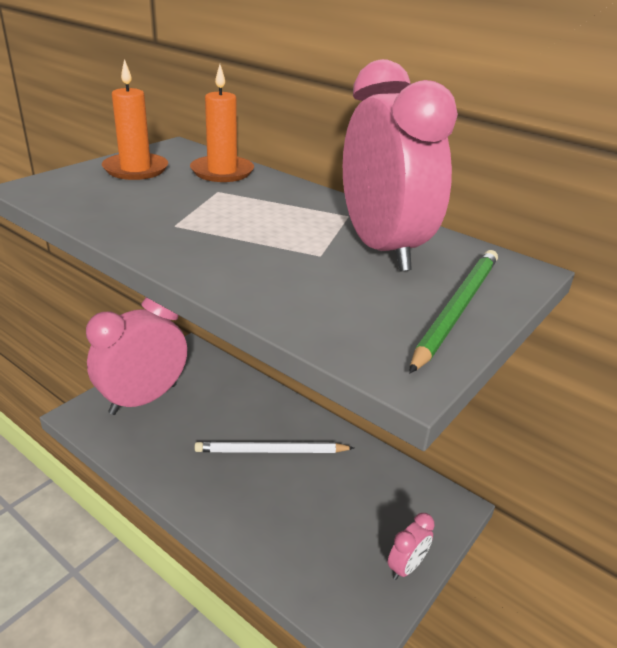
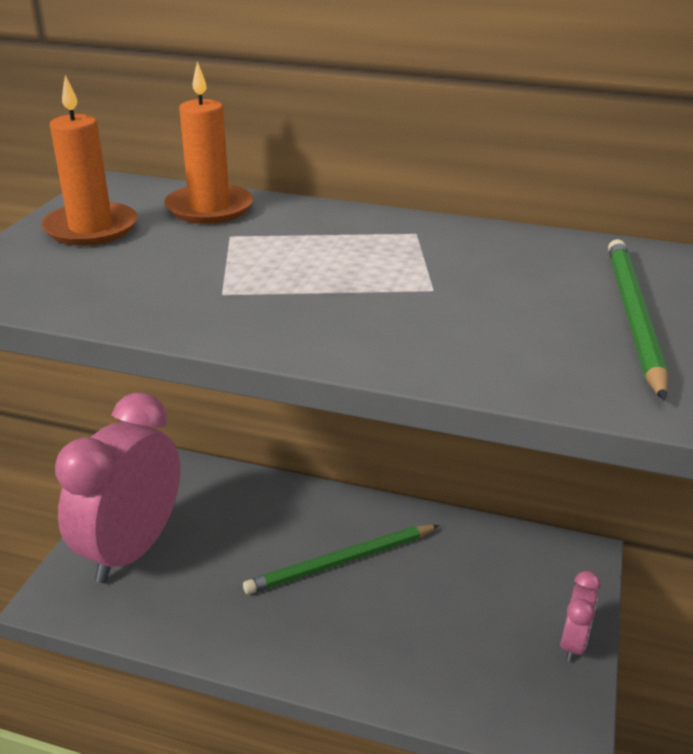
camera: 20 degrees left, 0 degrees up
white pencil [194,442,354,453] -> green pencil [243,525,439,594]
pink clock [343,59,458,272] -> none

